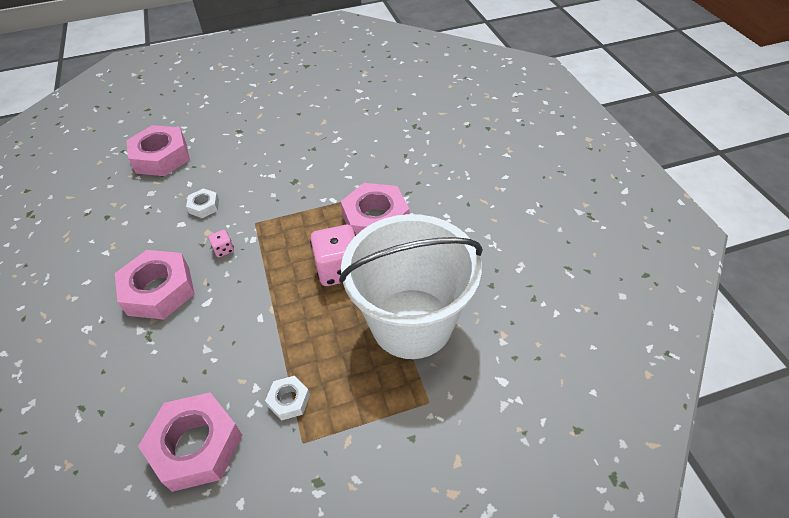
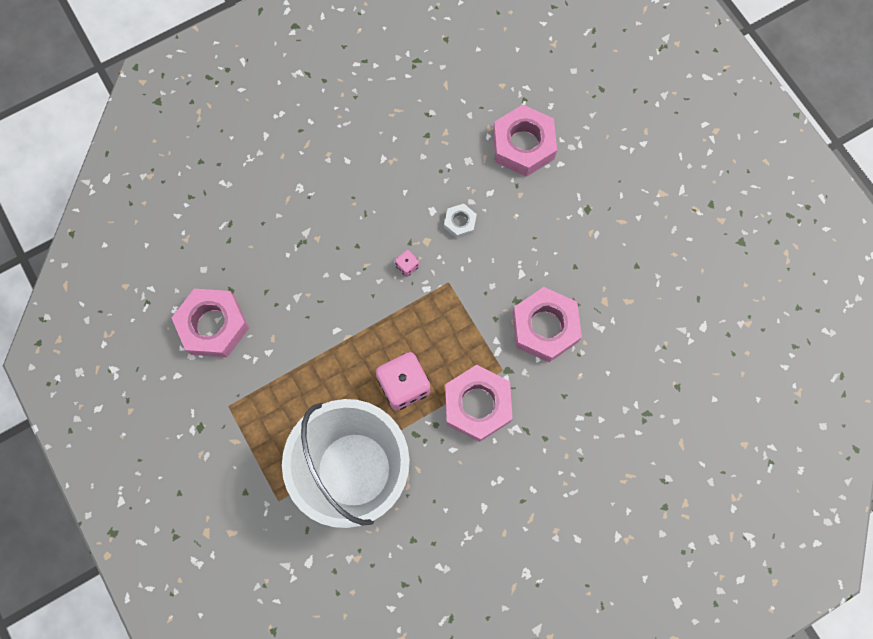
camera: 75 degrees right, 25 degrees up
pink nut [115,250,194,320] -> pink nut moved to [512,287,582,362]
white nut [265,376,310,421] -> none

